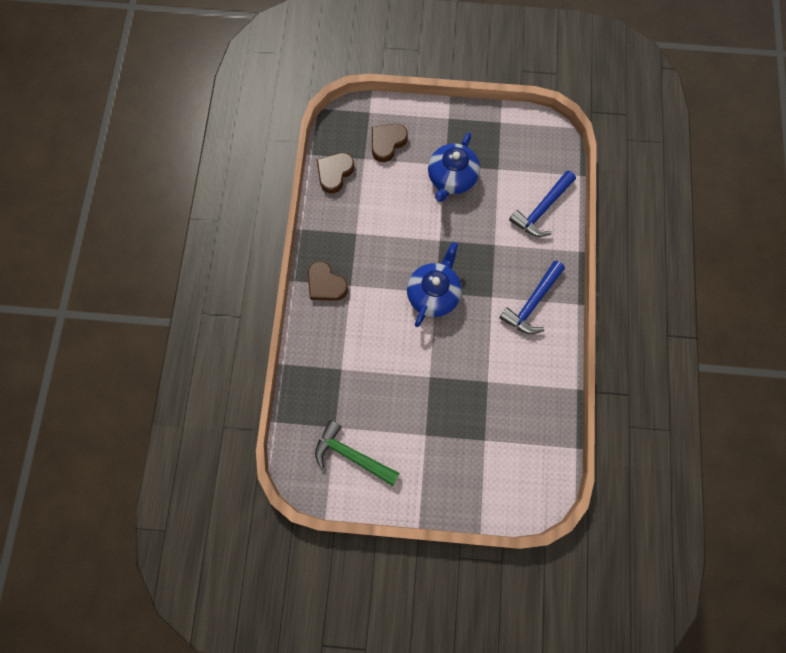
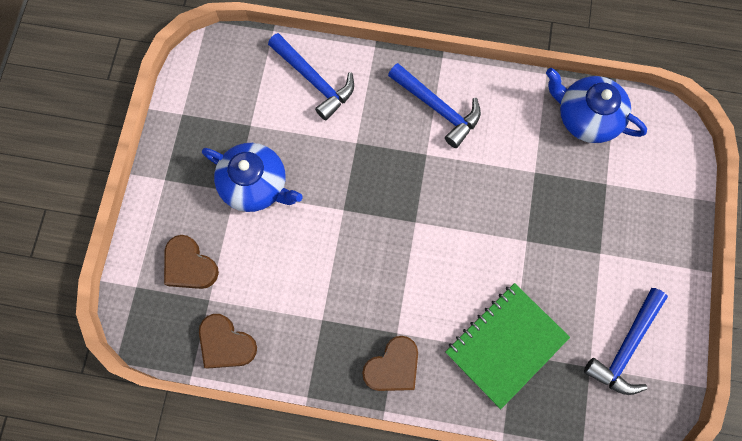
camera: 85 degrees left, 0 degrees up
green hammer [315,420,400,486] -> blue hammer [584,288,668,395]
blue teapot [407,242,462,327] -> blue teapot moved to [546,68,647,143]
none -> green notebook [445,283,570,409]

